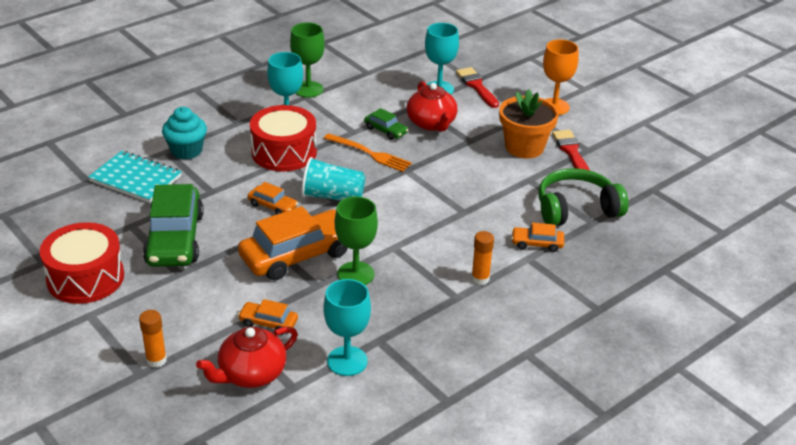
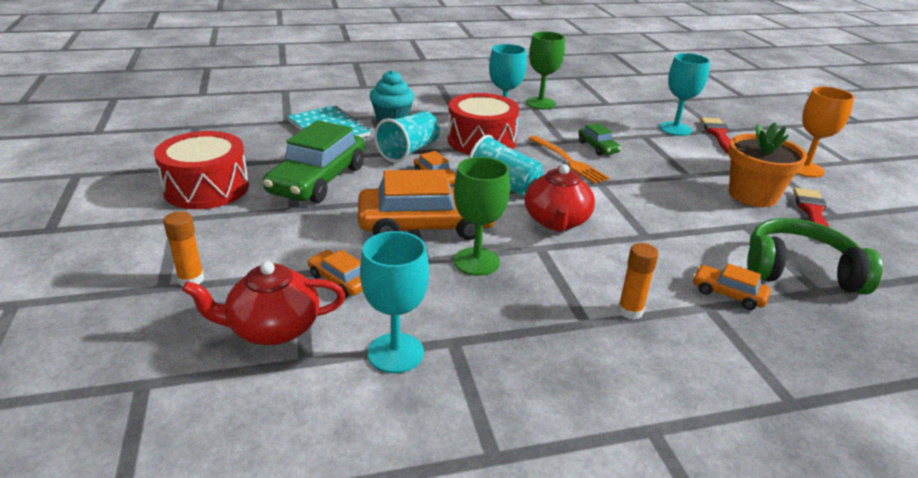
camera: 25 degrees right, 5 degrees down
red teapot [407,81,457,132] -> red teapot moved to [525,164,595,232]
none -> turquoise cup [374,111,440,163]

